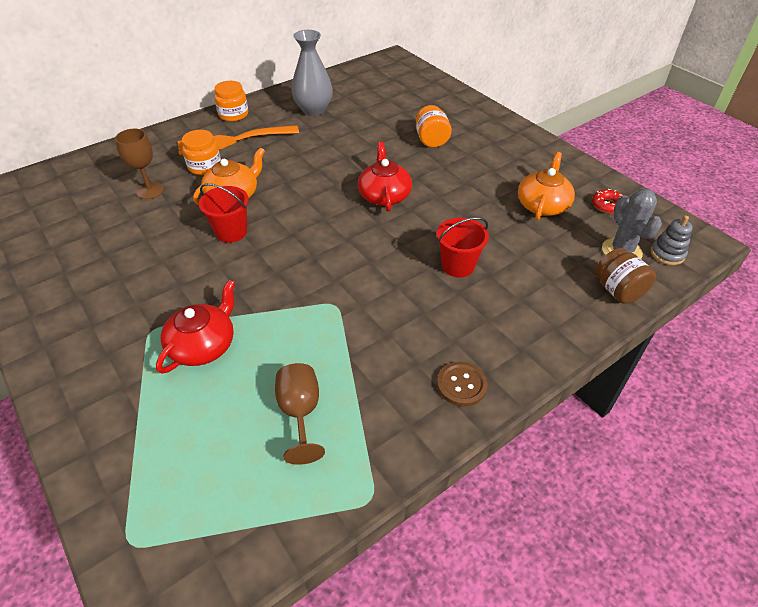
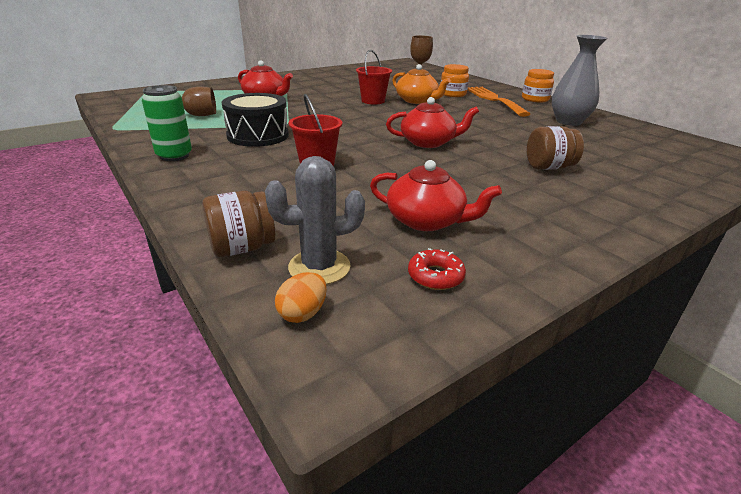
camera: 90 degrees right, 15 degrees down
orange jar [416,105,452,148] -> brown jar [527,126,584,170]
brown button [437,362,488,407] -> green can [142,85,192,161]
orange teapot [518,152,575,220] -> red teapot [370,160,502,231]
grey stacking toy [650,216,693,265] -> orange egg [275,272,327,323]
none -> black drum [222,93,289,147]

